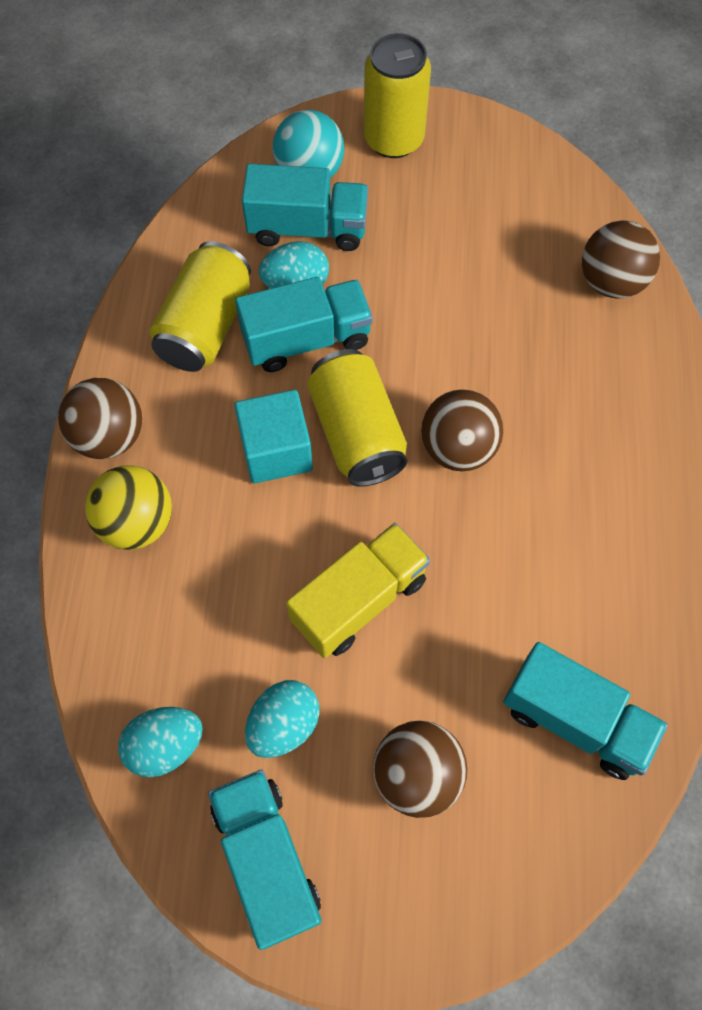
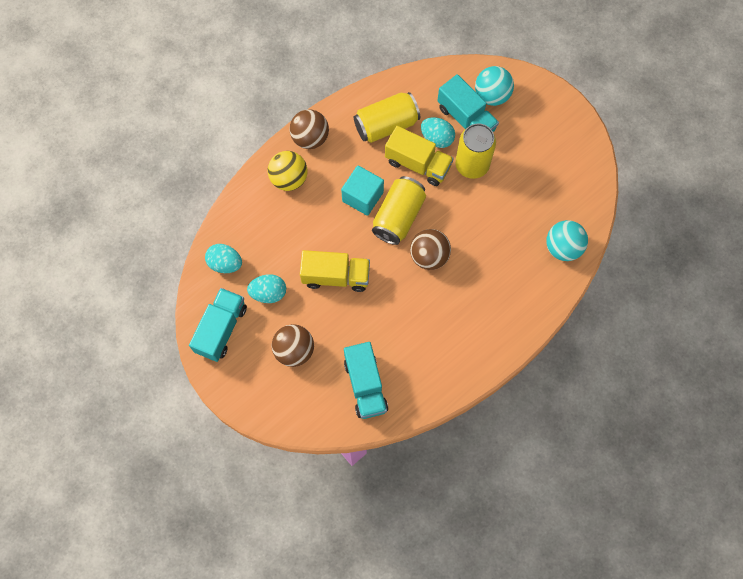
camera: 45 degrees right, 5 degrees up
turquoise truck [235,277,373,372] -> yellow truck [385,126,454,186]
yellow can [364,33,431,158] -> yellow can moved to [455,123,496,179]
brown ball [582,220,660,299] -> turquoise ball [546,220,588,261]

